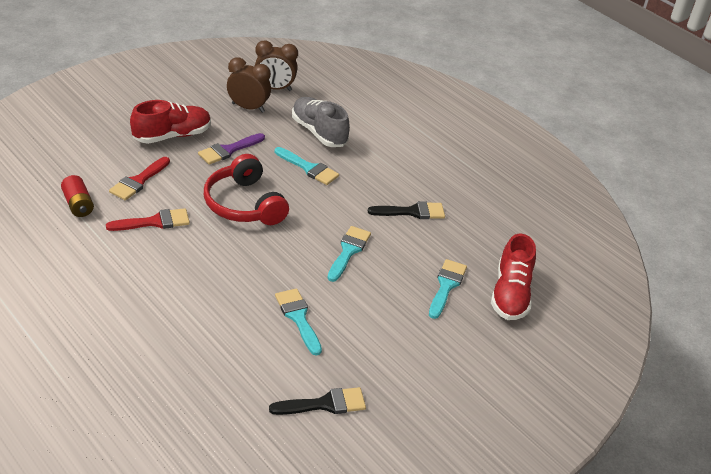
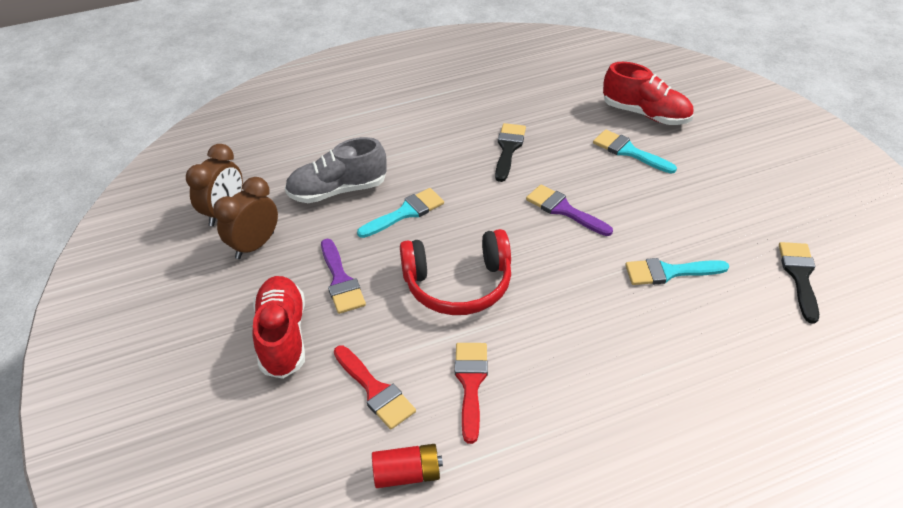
camera: 65 degrees left, 5 degrees up
turquoise brush [327,226,371,282] -> purple brush [526,185,613,236]

